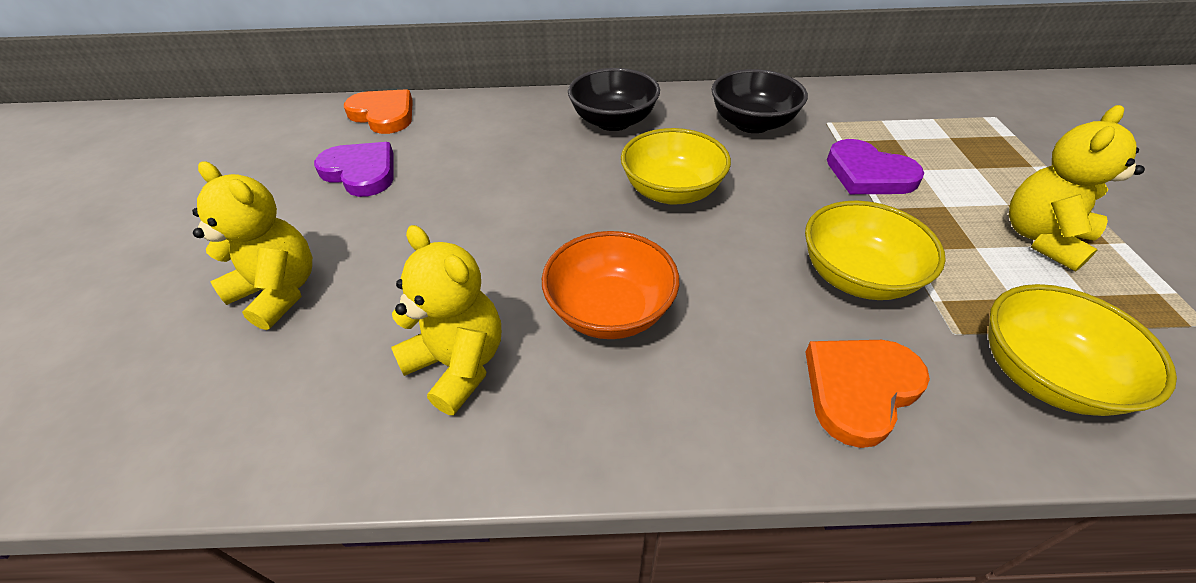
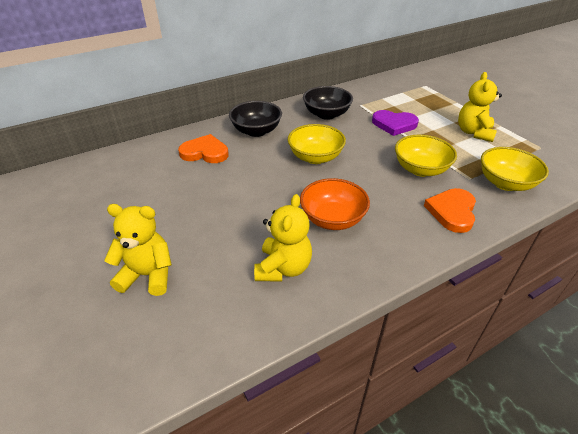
camera: 30 degrees left, 5 degrees down
purple heart [314,142,394,197] -> none
orange heart [344,89,413,134] -> orange heart moved to [178,134,229,163]
yellow teddy bear [391,225,501,415] -> yellow teddy bear turned 90 degrees clockwise [254,194,312,281]

